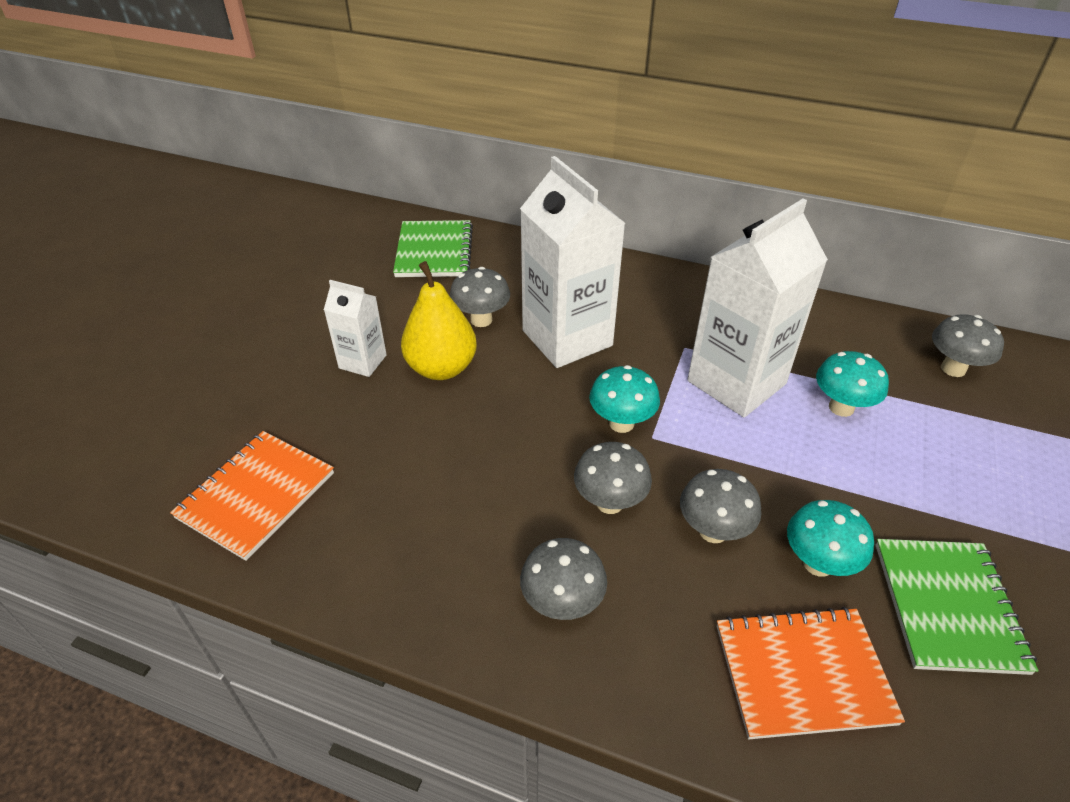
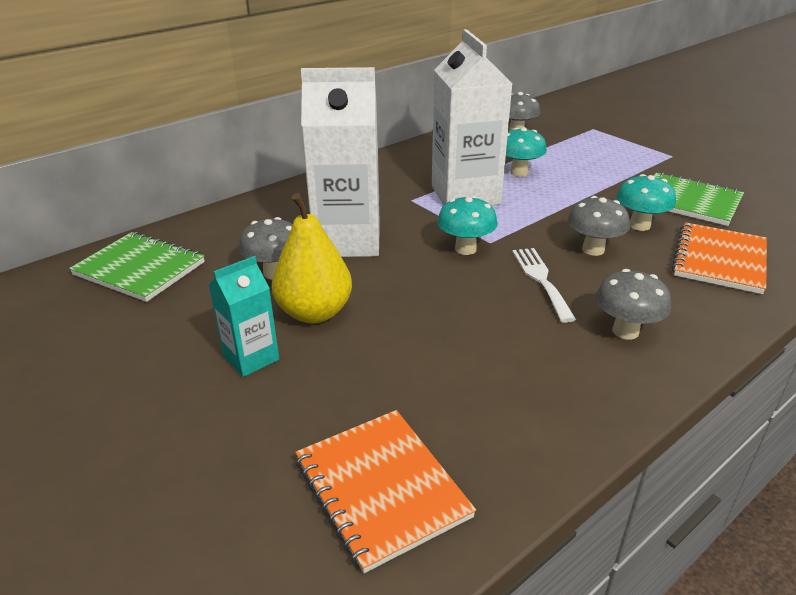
camera: 60 degrees left, 10 degrees down
white carton [324,280,387,377] -> turquoise carton [209,256,279,377]
grey mushroom [574,442,652,514] -> white fork [512,248,576,323]

